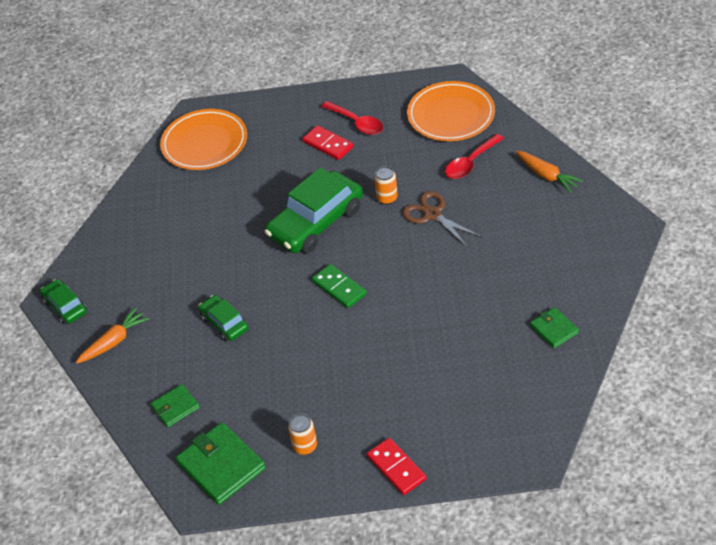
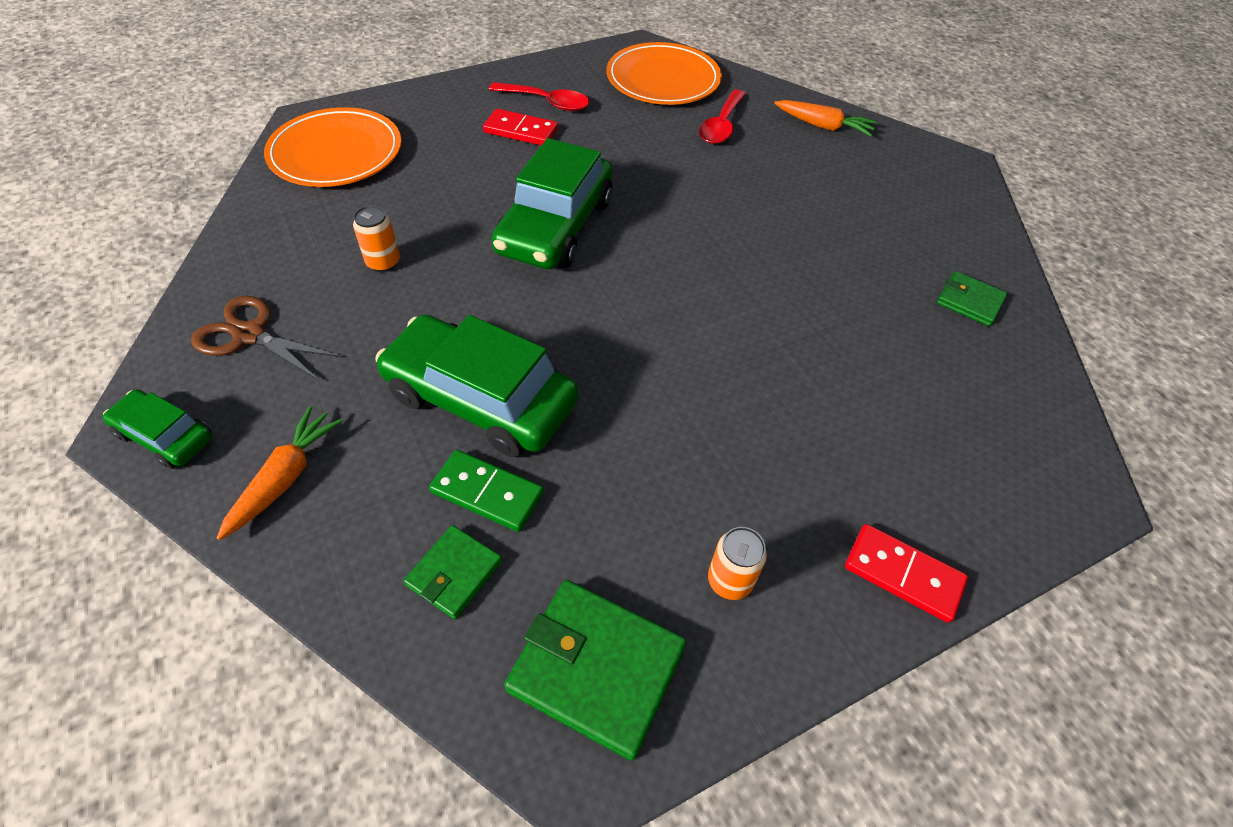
camera: 30 degrees left, 5 degrees up
green car [198,295,249,341] -> green car [375,314,579,457], size x1.92
green domino [312,264,366,308] -> green domino moved to [429,450,544,532]
orange can [374,166,398,205] -> orange can moved to [353,205,400,272]
brown scissors [402,191,482,248] -> brown scissors moved to [191,296,343,381]

